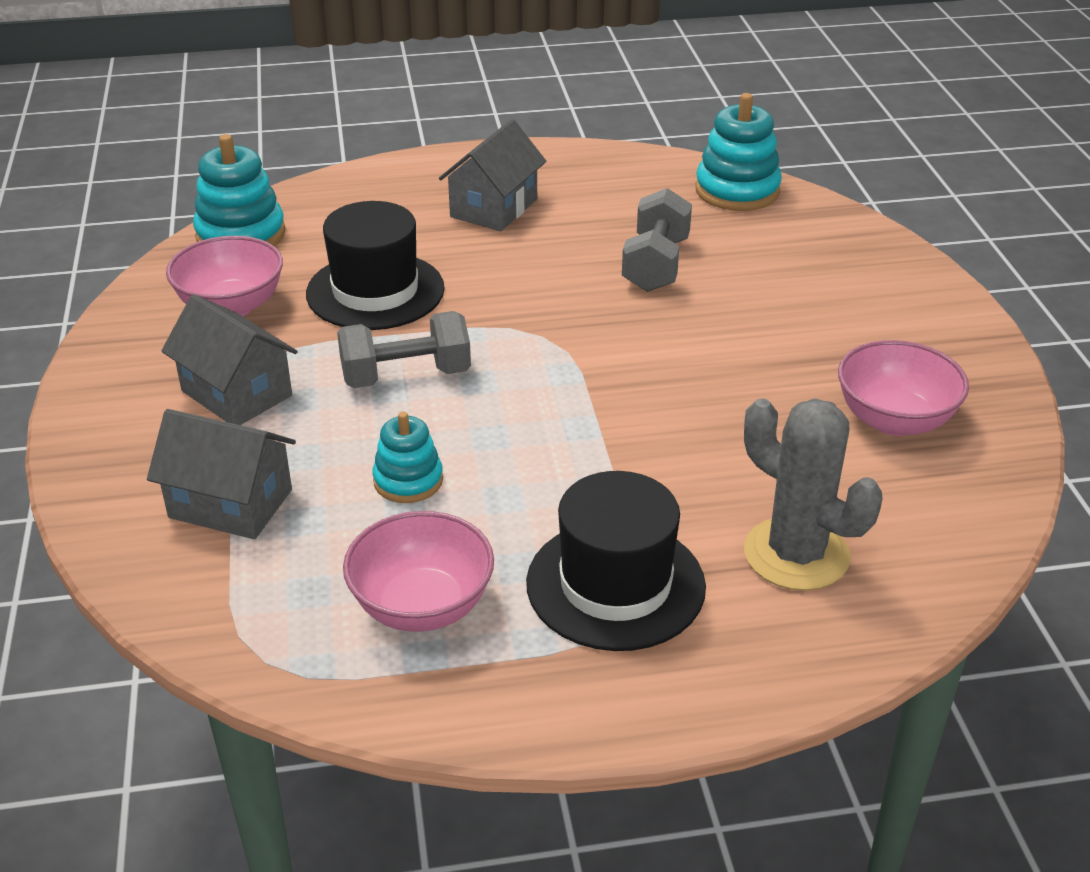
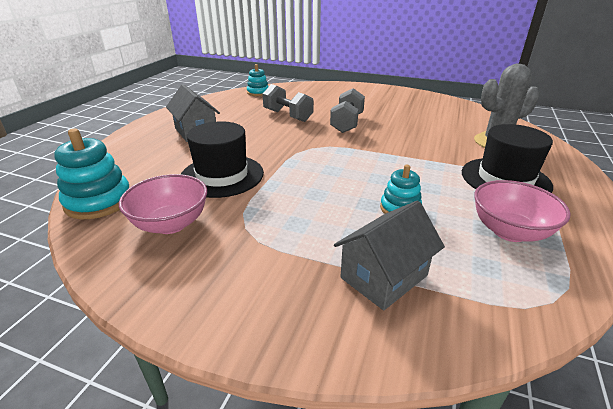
camera: 60 degrees left, 5 degrees down
grey house [161,294,298,425] -> none
grey dumbbell [337,311,471,388] -> grey dumbbell moved to [330,88,365,133]
turquoise stacking toy [695,93,782,211] -> turquoise stacking toy [247,64,269,96], size x0.62
pink bowl [838,340,969,436] -> none

